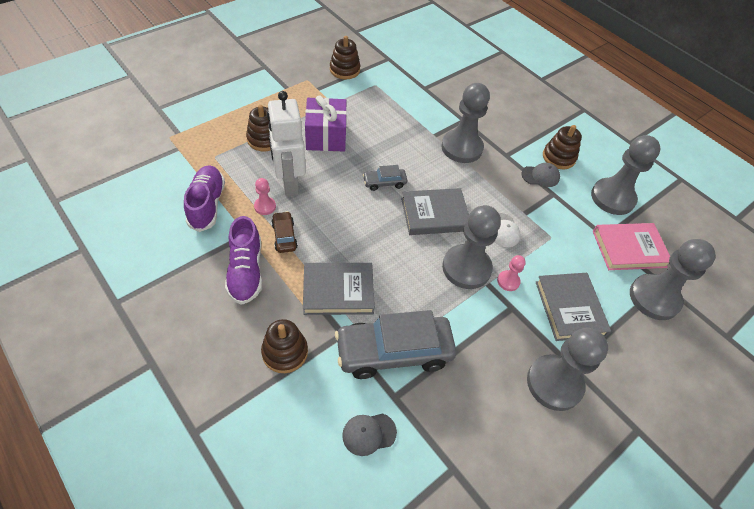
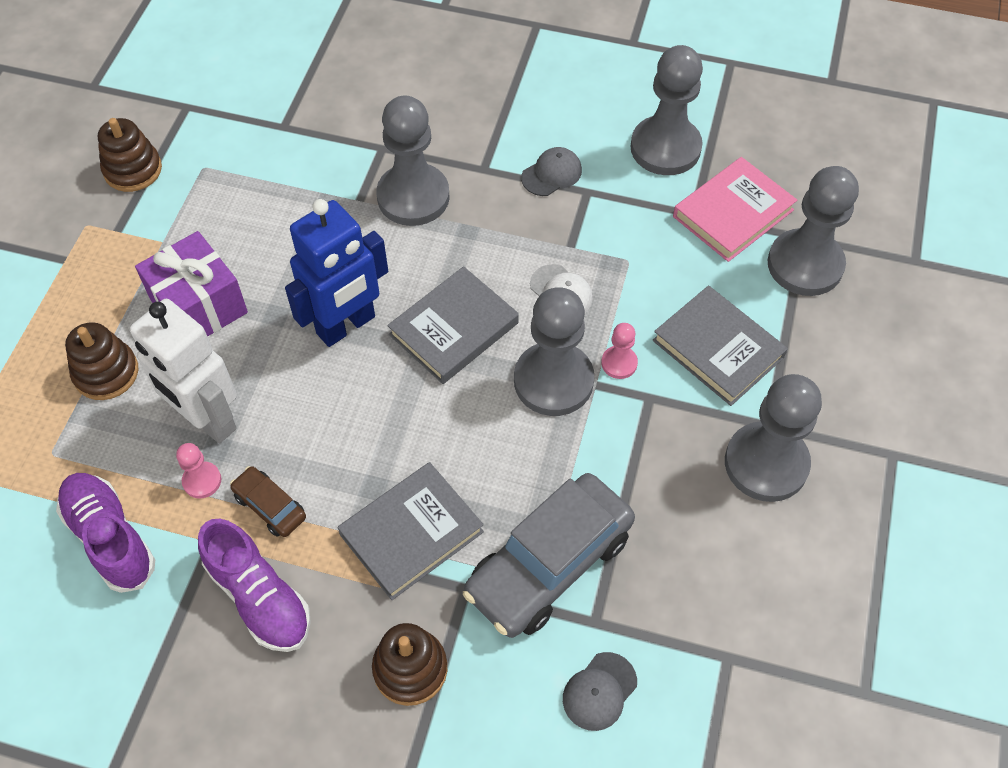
camera: 30 degrees left, 5 degrees up
grey car [363,165,407,191] -> blue robot [285,199,388,347]
brown stacking toy [543,125,582,169] -> none

